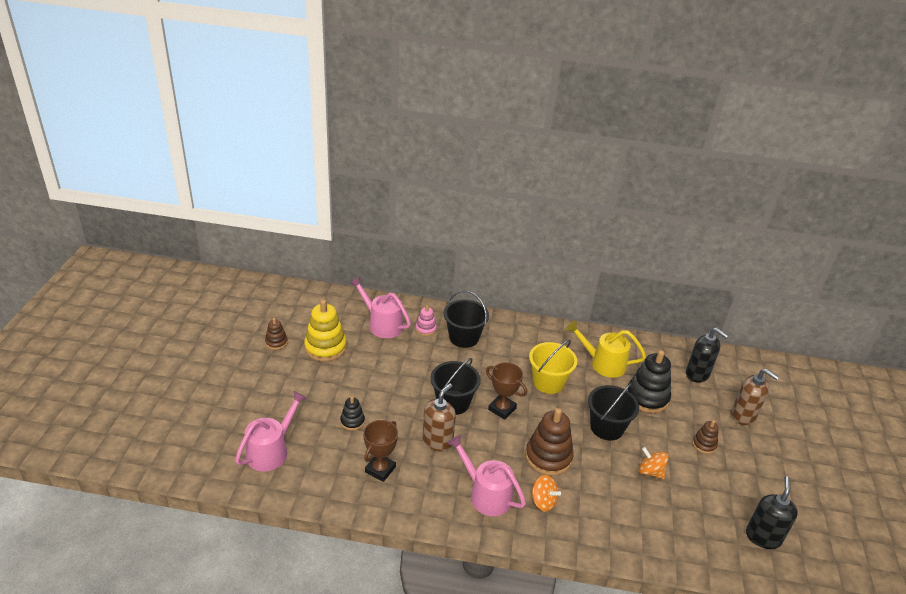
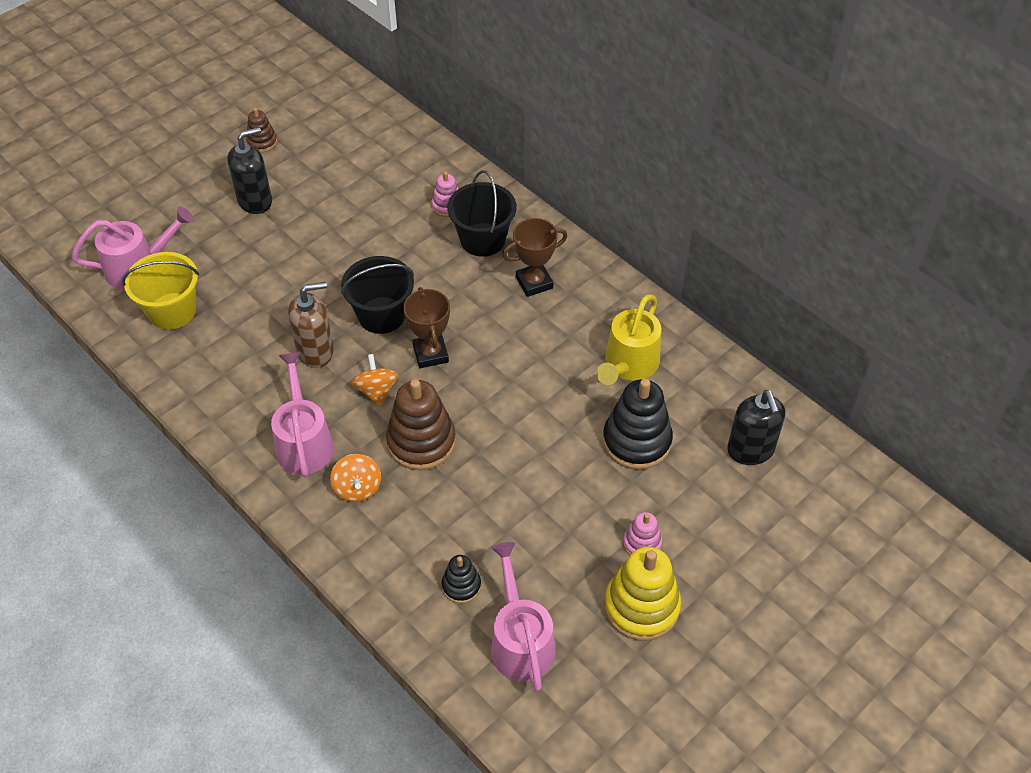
camera: 40 degrees right, 15 degrees up
yellow stacking toy [304,299,347,361] -> yellow stacking toy moved to [605,547,681,641]
black stacking toy [340,396,365,430] -> black stacking toy moved to [442,555,481,603]
pink watering can [349,277,411,338] -> pink watering can moved to [491,542,556,692]
brown trophy [363,420,398,482] -> brown trophy moved to [502,218,567,297]
yellow bucket [529,340,577,394] -> yellow bucket moved to [122,252,199,330]
yellow watering can [566,321,646,378] -> yellow watering can turned 120 degrees counterclockwise [597,294,661,385]
black bucket [588,383,639,441] -> none
orange spinning top [639,447,669,479] -> orange spinning top moved to [351,354,399,406]
brown stacking toy [692,420,719,454] -> pink stacking toy [623,512,662,555]
brown soap dispenser [731,369,779,425] -> none
black soap dispenser [746,477,798,549] -> black soap dispenser moved to [227,127,272,214]

